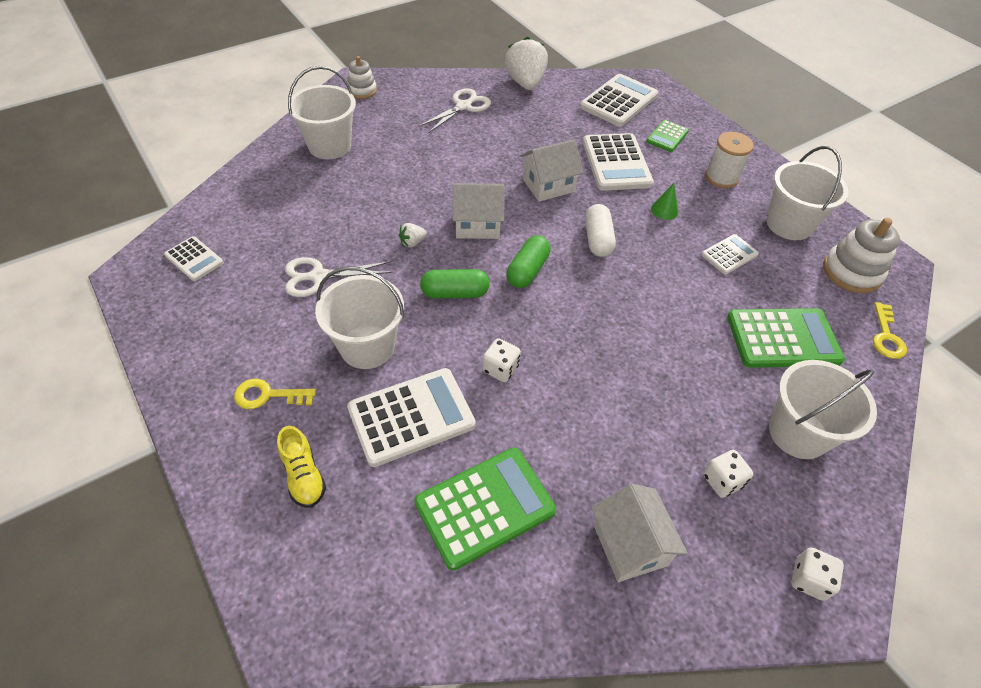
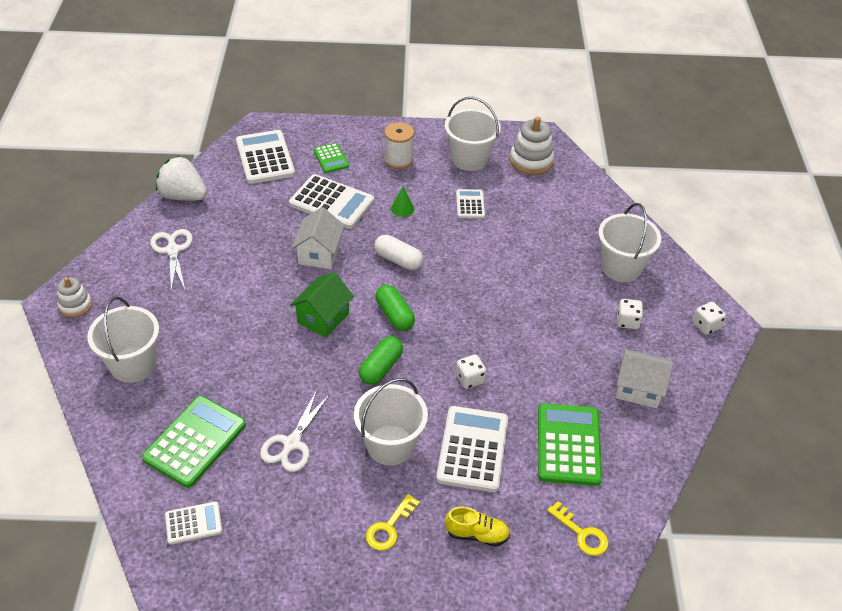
camera: 55 degrees left, 5 degrees down
white strawberry [399,223,427,247] -> none
white house [453,183,505,239] -> green house [290,272,354,338]
green calculator [727,308,845,368] -> green calculator moved to [142,396,246,488]
yellow key [873,302,907,359] -> yellow key moved to [547,501,608,556]

